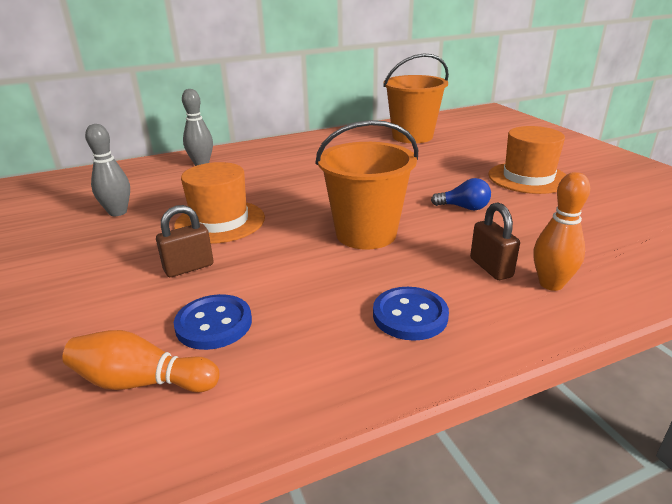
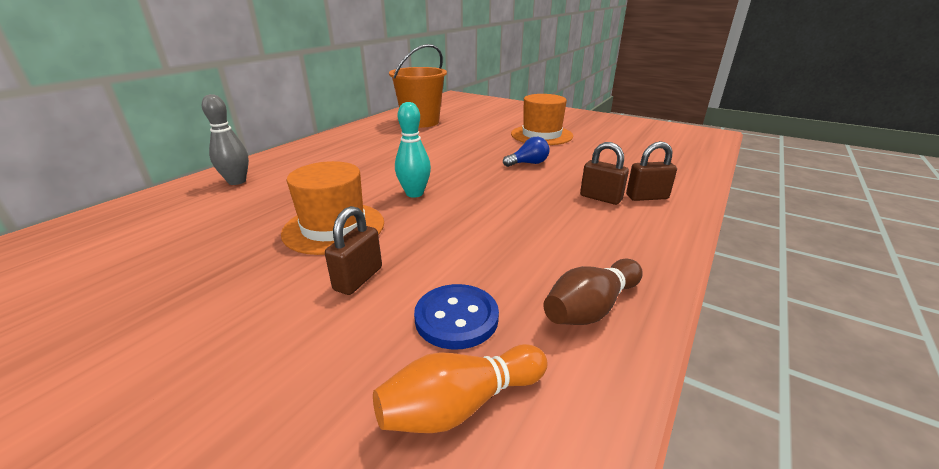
camera: 35 degrees left, 0 degrees up
grey bowling pin [85,124,130,216] -> none
orange bucket [316,120,418,249] -> none
blue button [373,287,449,341] -> none
orange bowling pin [533,172,590,291] -> brown padlock [626,141,677,201]
none -> turquoise bowling pin [395,102,431,198]
none -> brown bowling pin [543,259,643,325]

